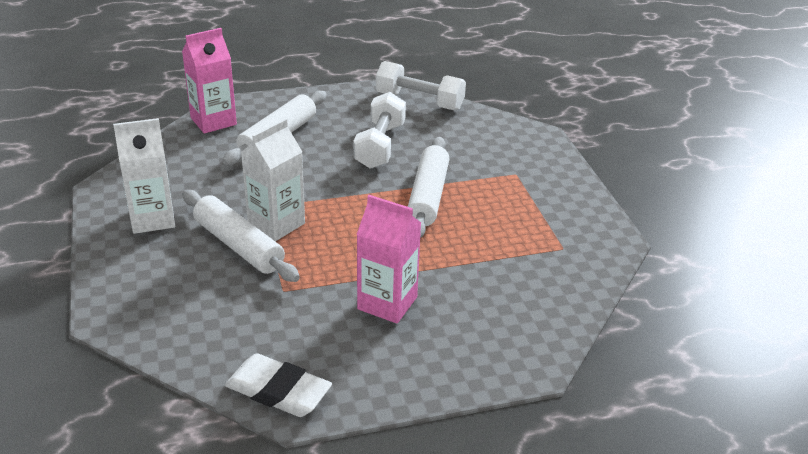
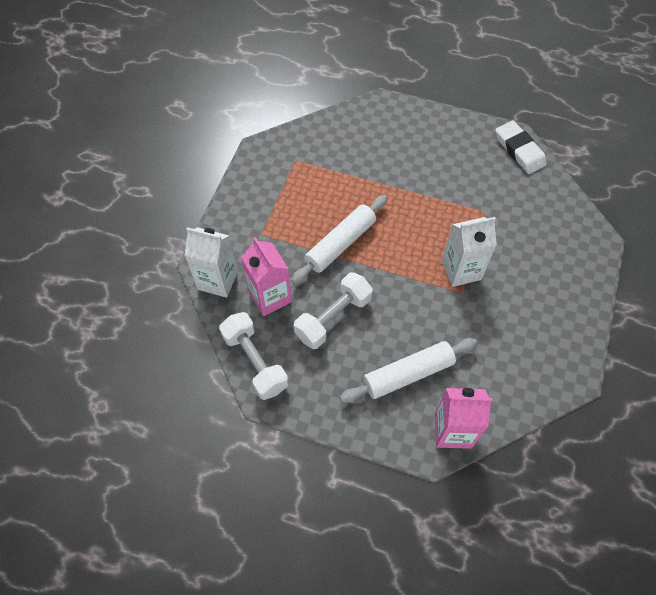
camera: 145 degrees left, 25 degrees up
white carton [113,118,175,234] -> white carton moved to [185,227,238,298]
white rolling pin [182,190,300,282] -> none
pink carton [356,195,421,324] -> pink carton moved to [241,237,292,316]

